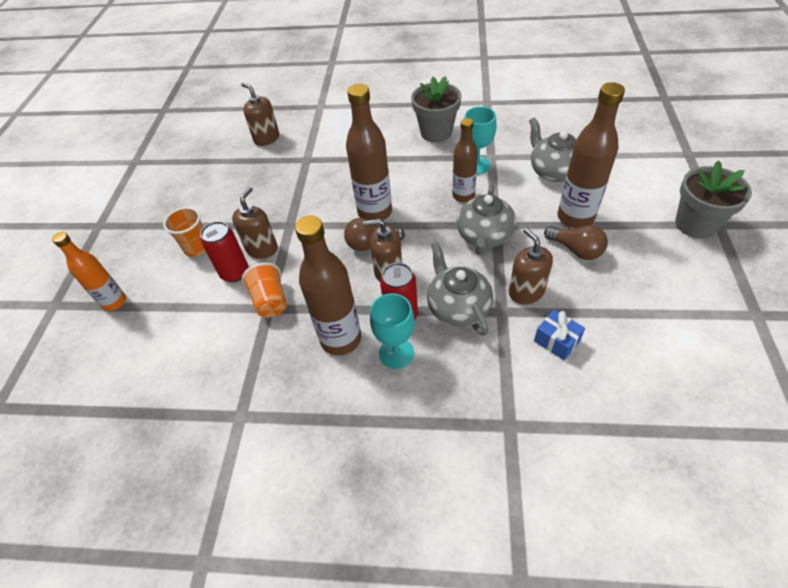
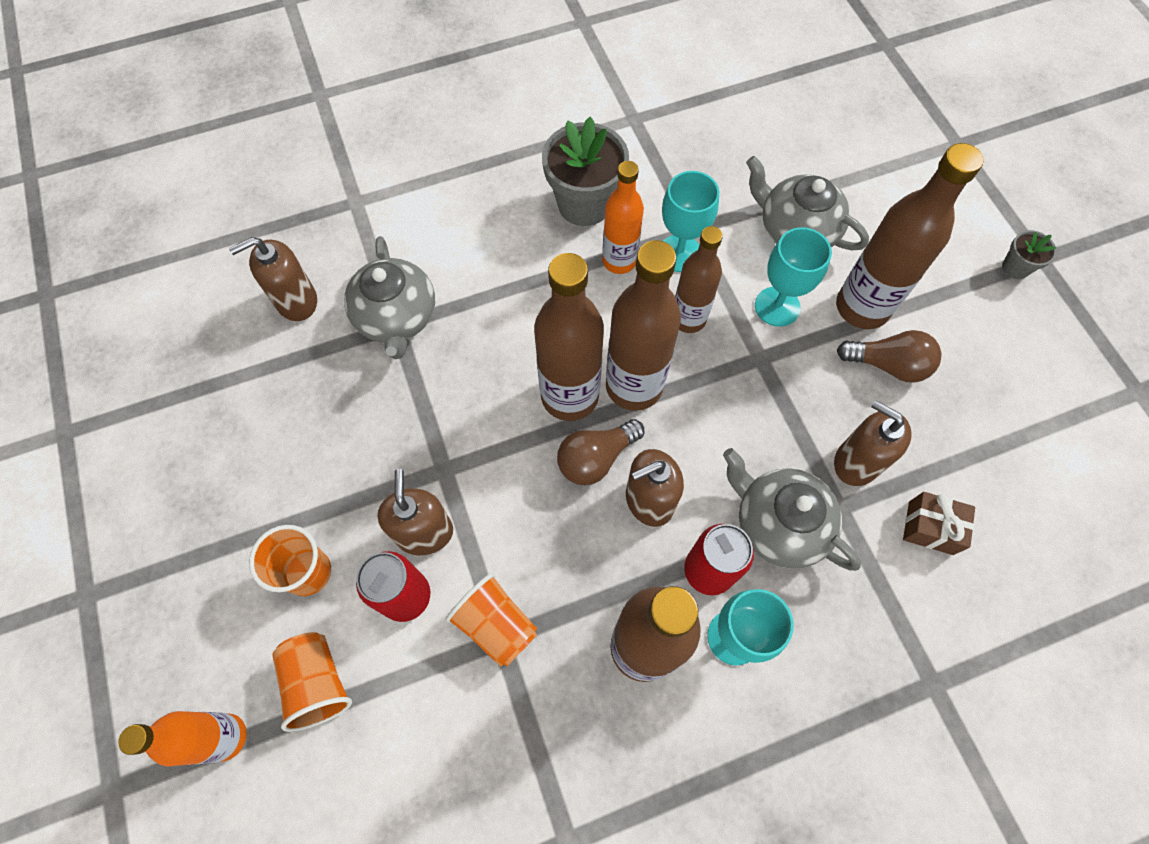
camera: 30 degrees left, 15 degrees up
brown soap dispenser [241,83,279,146] -> brown soap dispenser turned 45 degrees counterclockwise [229,237,317,321]
grey teapot [457,184,516,256] -> grey teapot moved to [344,236,435,359]
blue gift [534,310,585,360] -> brown gift [903,492,975,555]
grey flower pot [675,160,752,239] -> grey flower pot [1002,230,1057,279], size x0.48
none -> orange cup [272,632,352,732]
none -> orange bottle [602,161,644,274]
none -> brown bottle [606,240,681,411]
none -> turquoise goblet [755,227,832,327]

